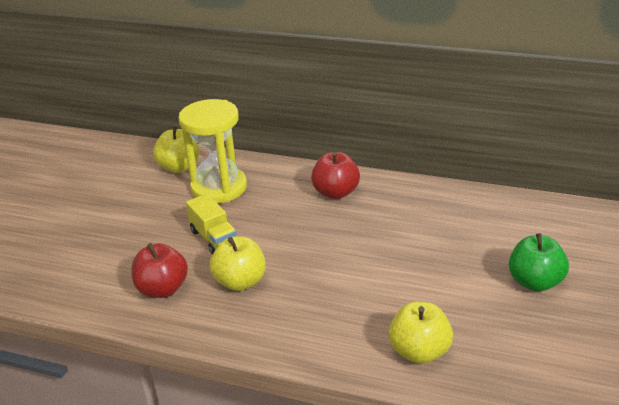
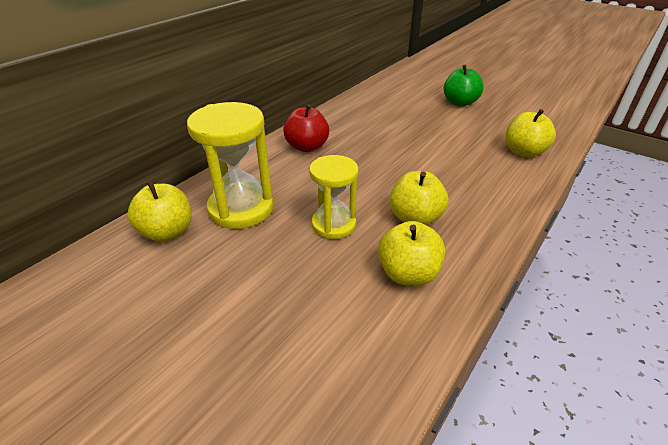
camera: 75 degrees left, 5 degrees up
red apple [131,243,188,298] -> yellow apple [378,221,445,286]
yellow truck [186,194,237,255] -> yellow hourglass [309,155,359,239]

